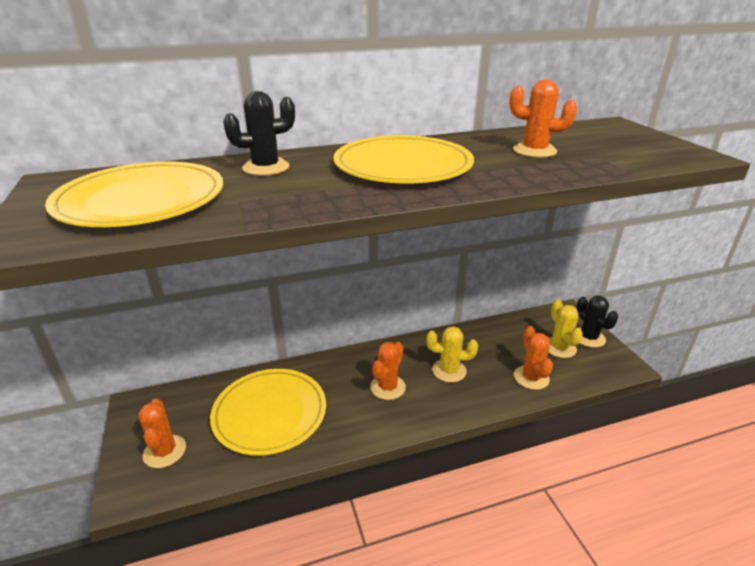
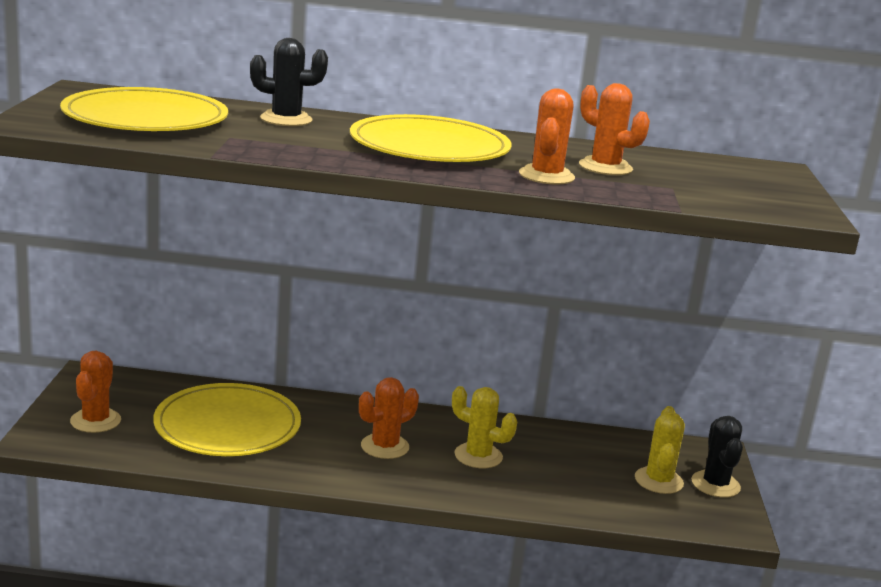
camera: 20 degrees right, 10 degrees down
orange cactus [514,326,553,390] -> orange cactus moved to [519,88,575,185]

